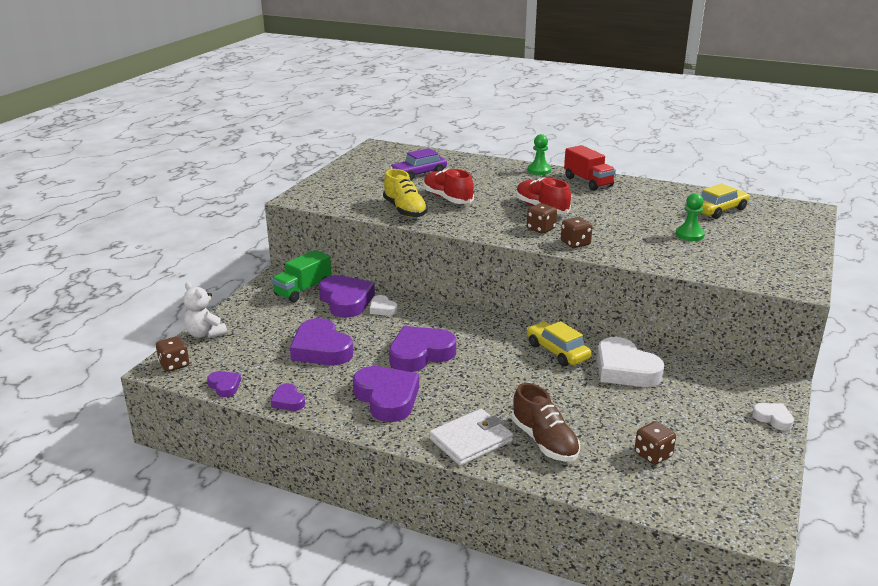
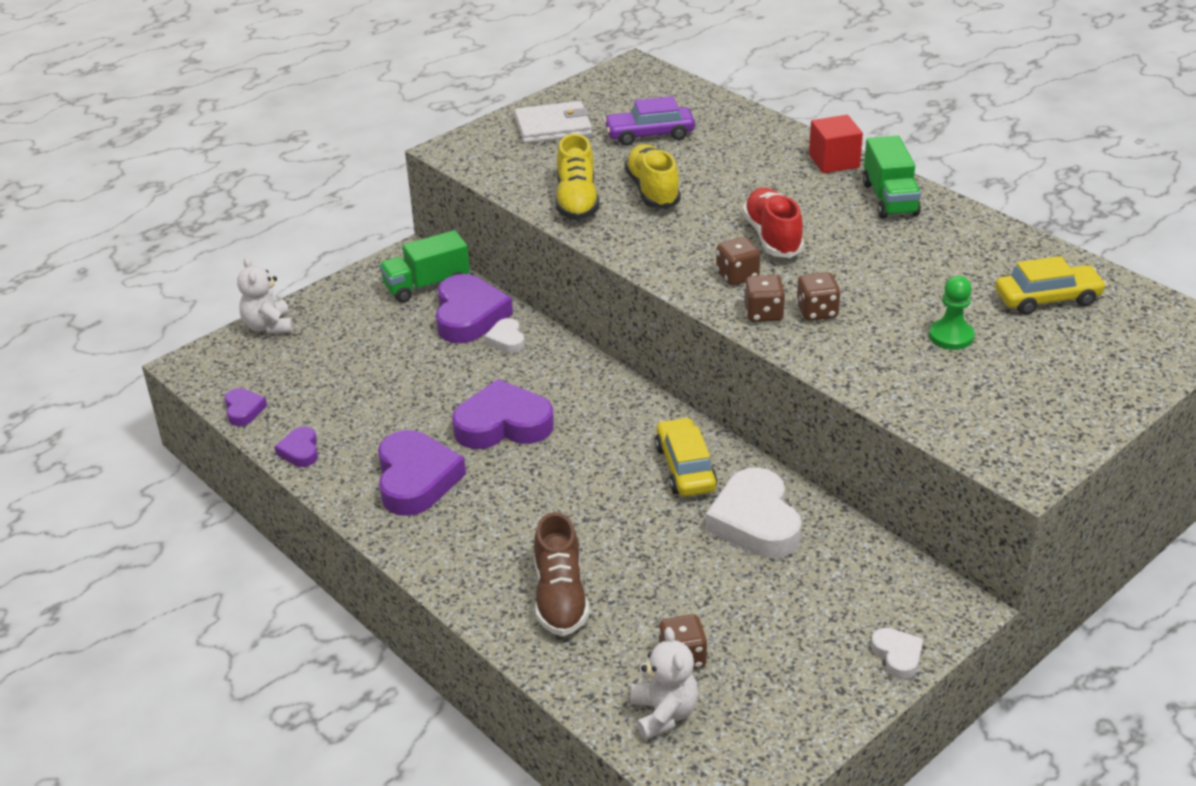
camera: 25 degrees right, 10 degrees up
brown dice [156,336,189,372] -> brown dice moved to [796,272,841,321]
purple heart [290,318,353,365] -> none
red shoe [423,168,474,204] -> yellow shoe [624,144,681,209]
white wallet [429,409,513,466] -> white wallet moved to [514,101,592,143]
green pawn [528,134,551,175] -> red cube [809,115,863,173]
red truck [564,145,616,191] -> green truck [863,136,921,219]
none -> white teddy bear [631,627,698,740]

